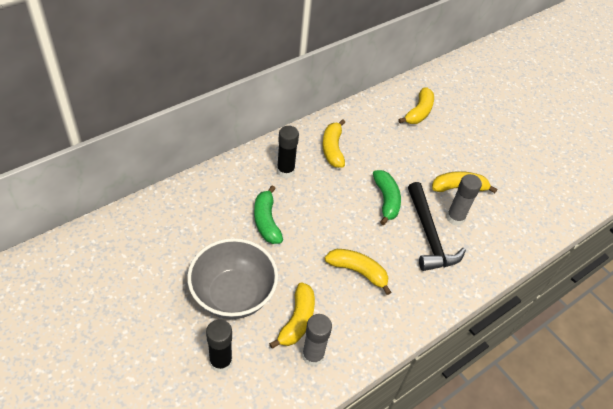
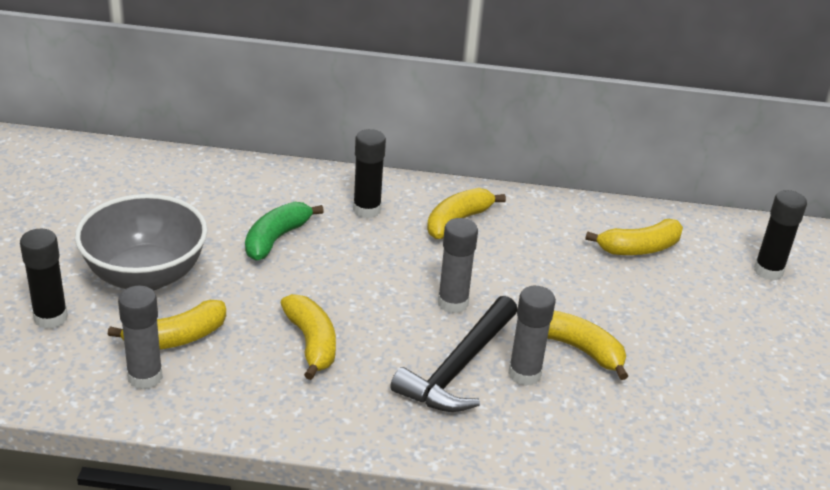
camera: 45 degrees right, 15 degrees down
green banana [373,170,401,225] -> grey glue stick [438,218,478,314]
none -> black glue stick [754,190,807,280]

